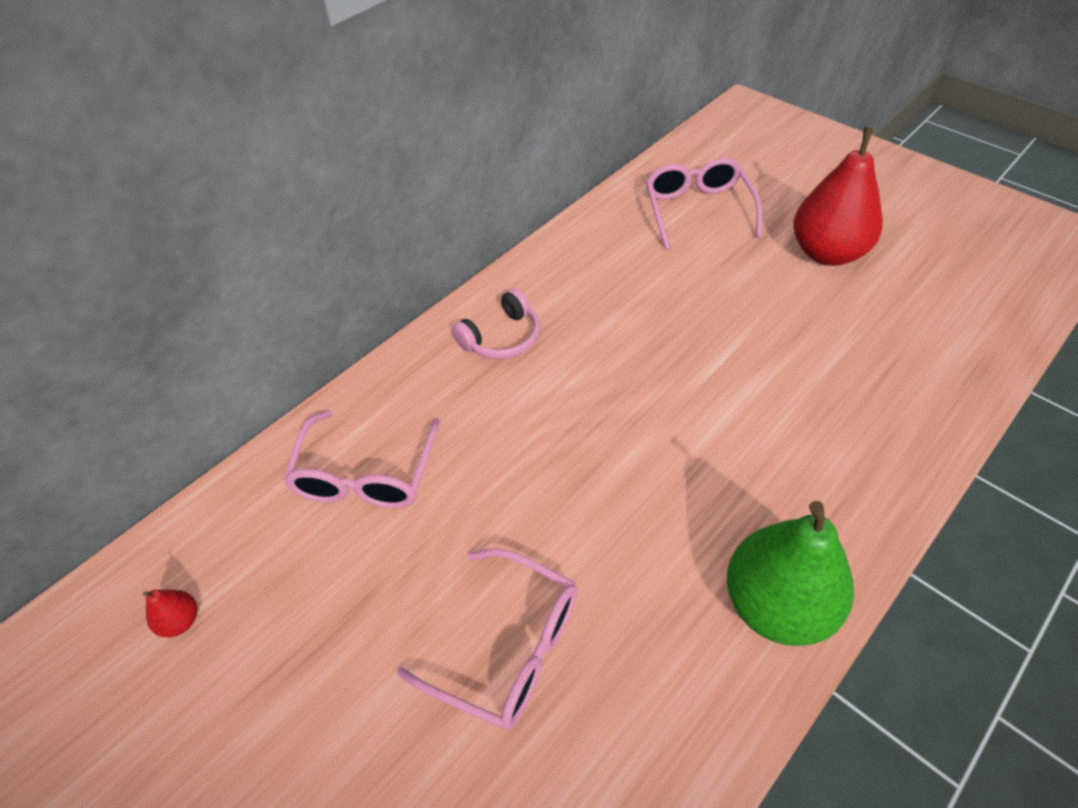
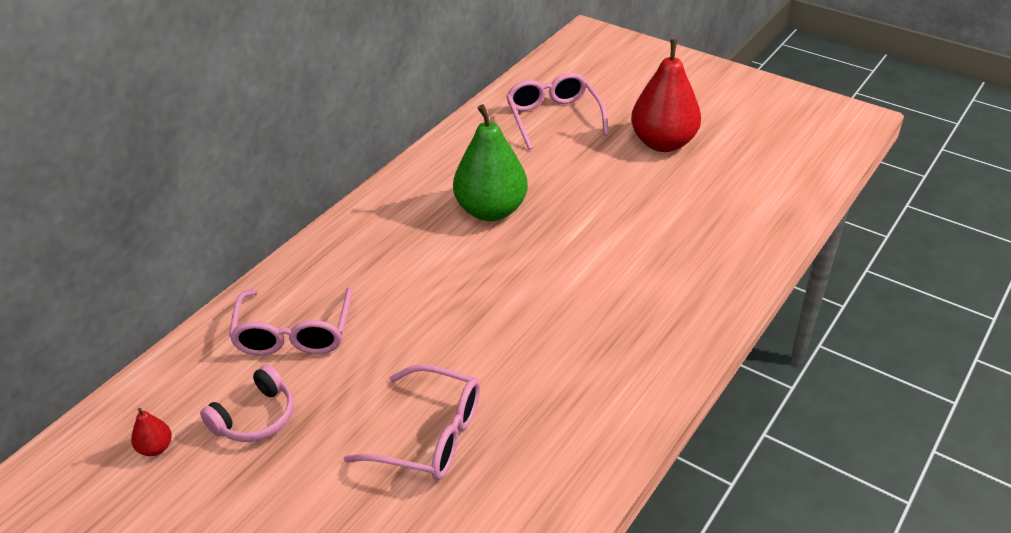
camera: 10 degrees left, 10 degrees down
pink headphones [452,288,540,359] -> pink headphones moved to [200,364,294,442]
green pear [727,501,854,646] -> green pear moved to [453,104,528,221]

